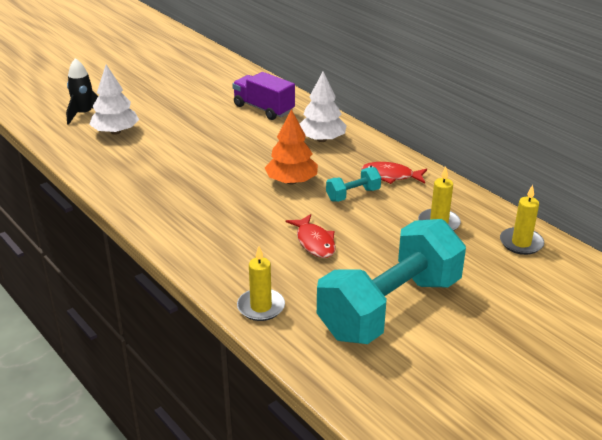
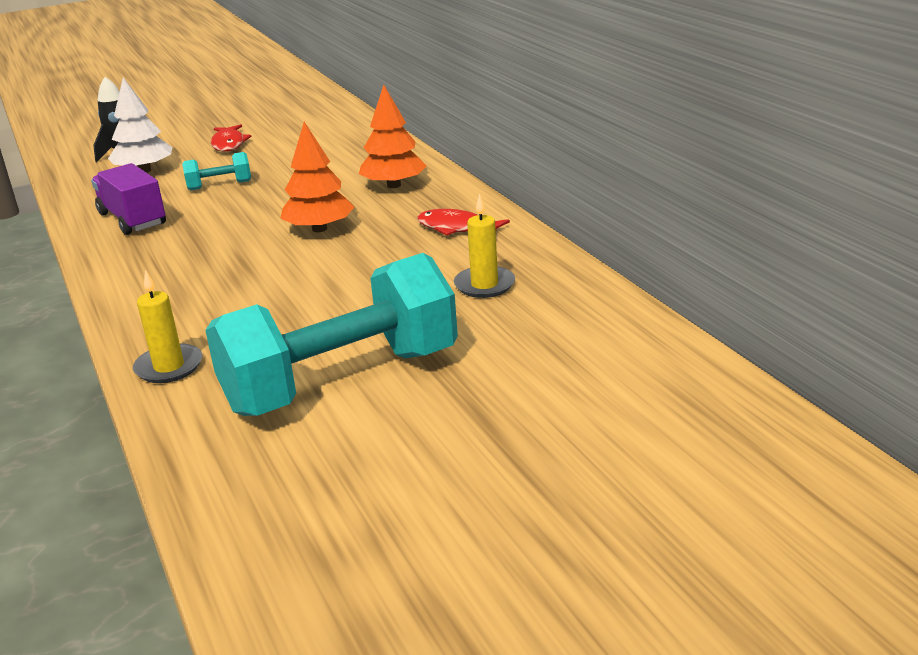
camera: 15 degrees right, 5 degrees down
purple truck [232,72,295,120] -> purple truck moved to [91,163,166,235]
red fish [286,214,336,258] -> red fish moved to [211,124,251,152]
white tree [300,71,347,142] -> orange tree [359,85,426,188]
turquoise dumbbell [326,167,381,202] -> turquoise dumbbell moved to [182,152,251,190]
yellow candle [500,185,544,255] -> none

